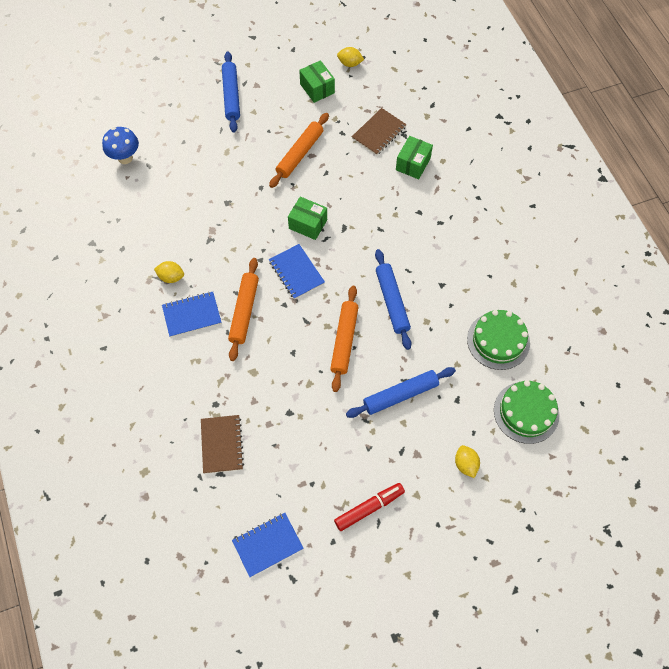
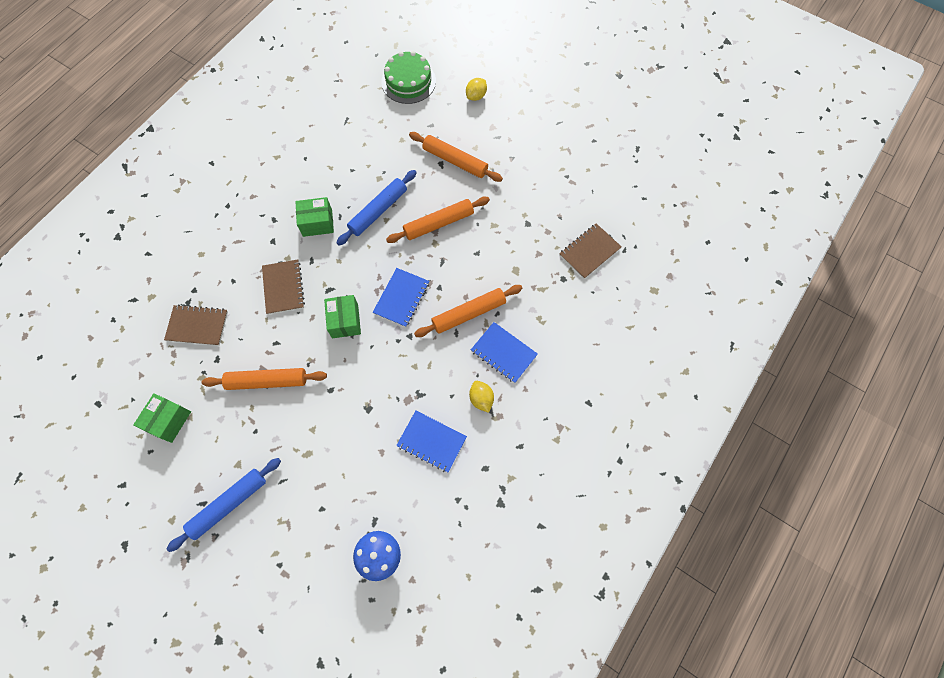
camera: 125 degrees left, 5 degrees up
blue notebook [232,513,304,577] -> blue notebook moved to [396,411,467,472]
red marker [334,483,405,531] -> none
yellow lemon [337,47,364,67] -> none
blue rolling pin [346,367,456,418] -> orange rolling pin [409,132,503,182]
green box [396,136,433,179] -> green box moved to [295,197,334,237]
green cake [467,310,530,370] -> none
none -> brown notebook [262,259,305,315]

